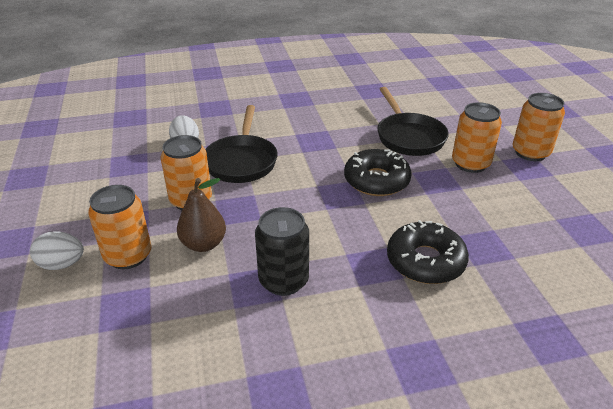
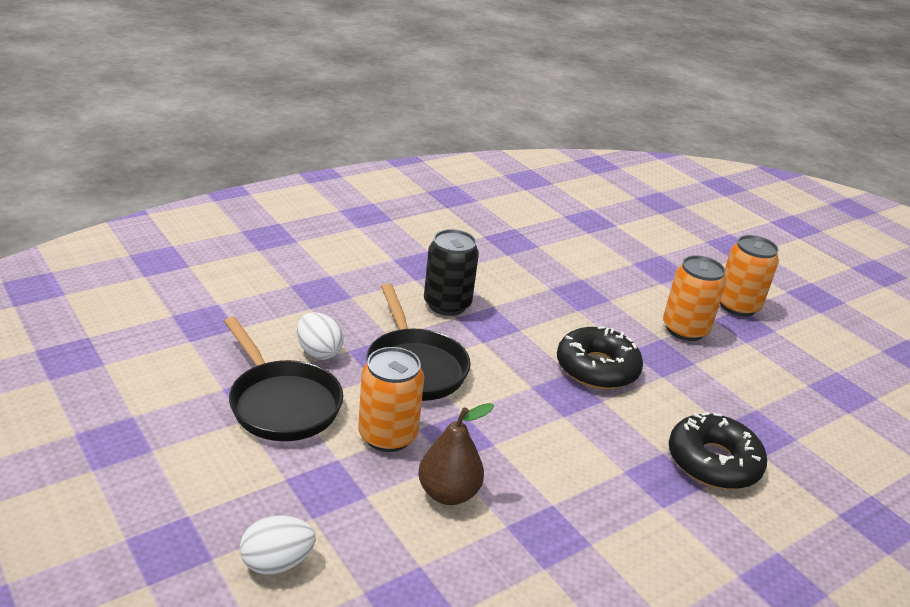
camera: 25 degrees left, 5 degrees down
orange can [88,185,151,269] -> none
black can [255,207,309,296] -> black can moved to [424,229,479,316]
black pan [378,87,449,156] -> black pan moved to [224,317,343,441]

